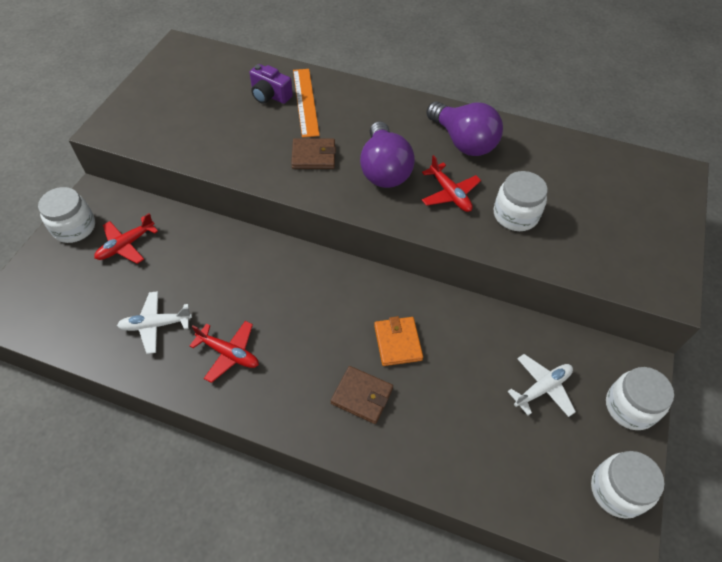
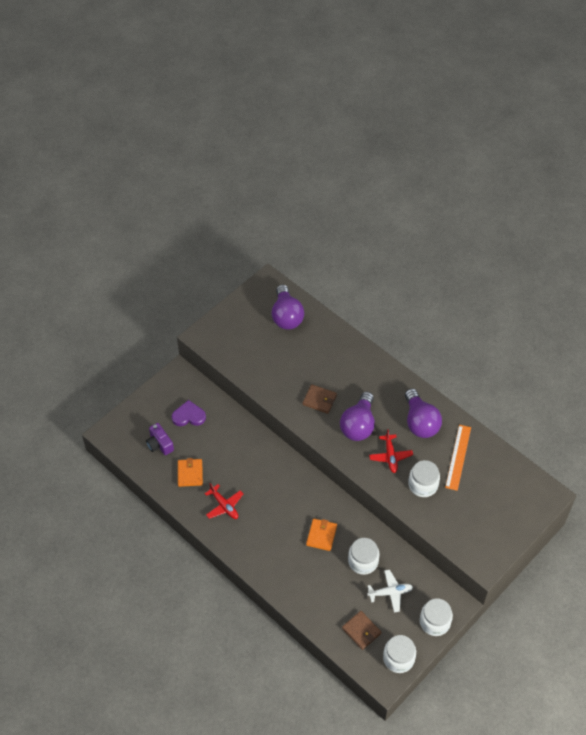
camera: 25 degrees right, 0 degrees up
white jar [38,187,95,243] -> white jar moved to [348,538,379,575]
red plane [94,213,158,264] -> purple heart [172,400,206,426]
white plane [117,291,192,354] -> orange wallet [178,458,203,487]
purple camera [250,64,293,104] -> purple camera moved to [146,423,174,455]
orange ruler [293,69,320,138] -> orange ruler moved to [445,425,471,491]
brown wallet [331,366,393,424] -> brown wallet moved to [342,611,381,650]
none -> purple light bulb [272,285,304,330]

